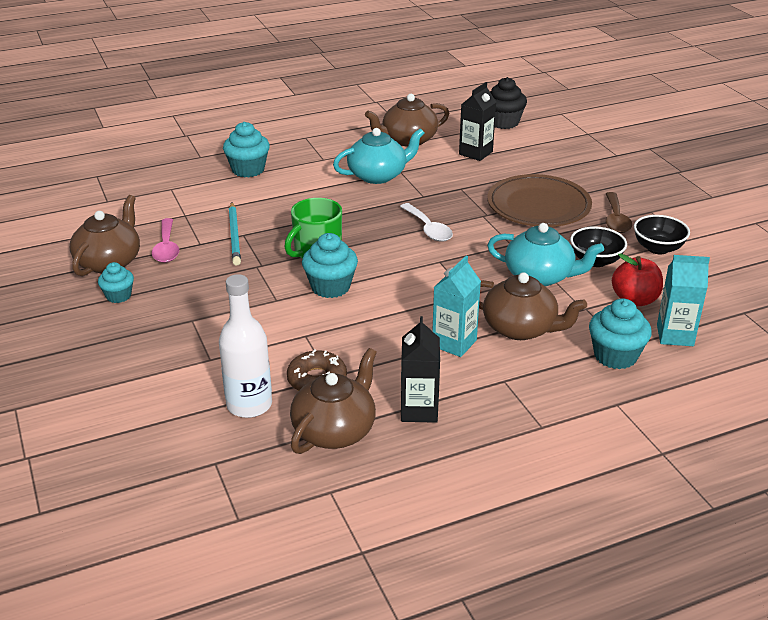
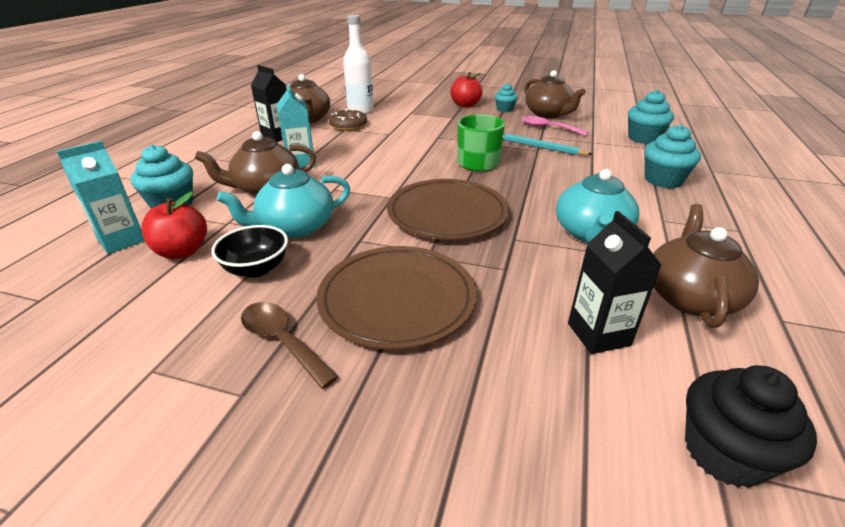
camera: 130 degrees right, 0 degrees up
turquoise cupcake [302,233,358,298] -> turquoise cupcake moved to [628,90,674,144]
white spoon [400,203,453,242] -> brown plate [387,179,509,240]
black bowl [634,215,690,254] -> none
none -> red apple [450,72,483,108]

